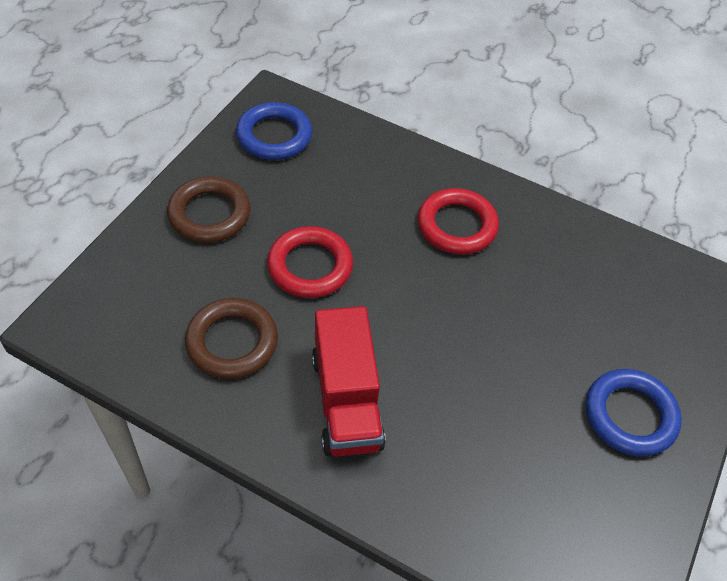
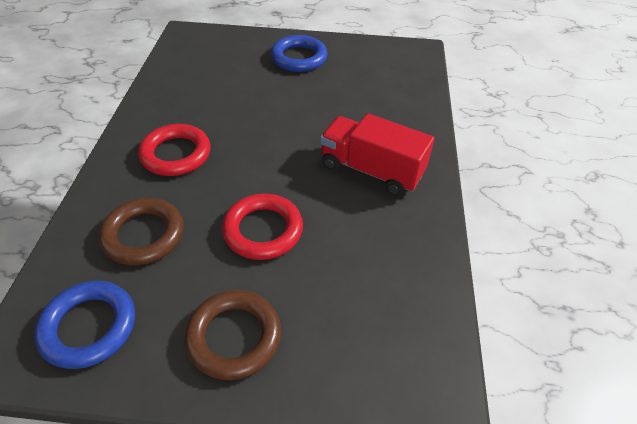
camera: 110 degrees left, 5 degrees down
brown ring [185,298,278,379] -> brown ring moved to [99,198,183,266]
red truck [312,306,386,457] -> red truck turned 120 degrees counterclockwise [320,113,435,196]

